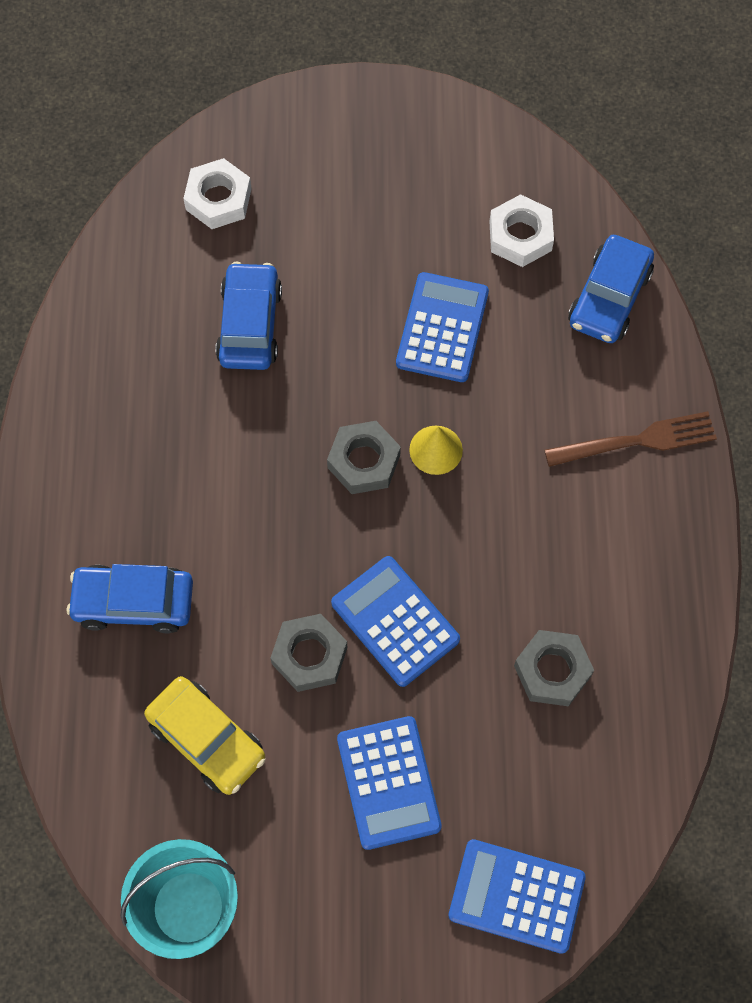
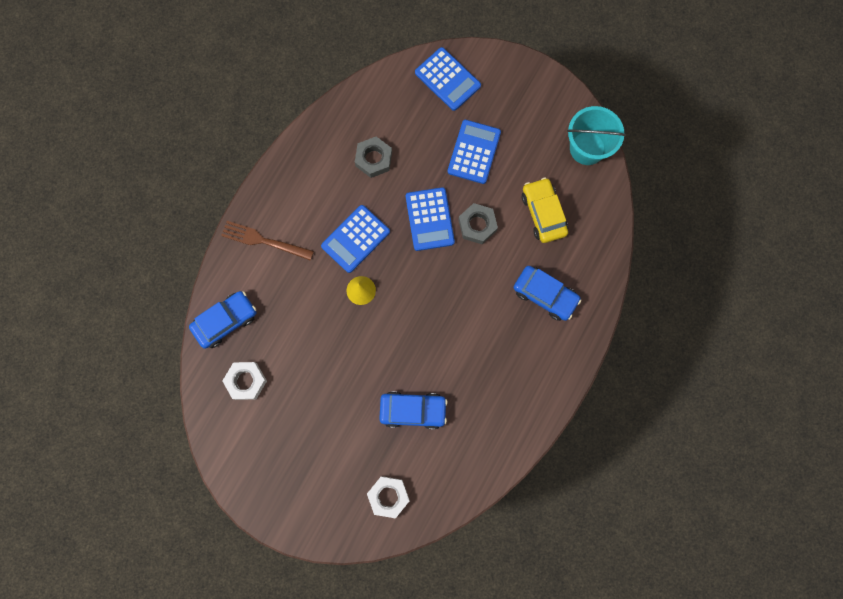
camera: 150 degrees left, 10 degrees up
blue car [215,262,282,370] -> blue car turned 120 degrees counterclockwise [379,391,448,429]
grey nut [327,421,401,494] -> none
blue calculator [396,272,489,382] -> blue calculator moved to [321,205,390,273]

